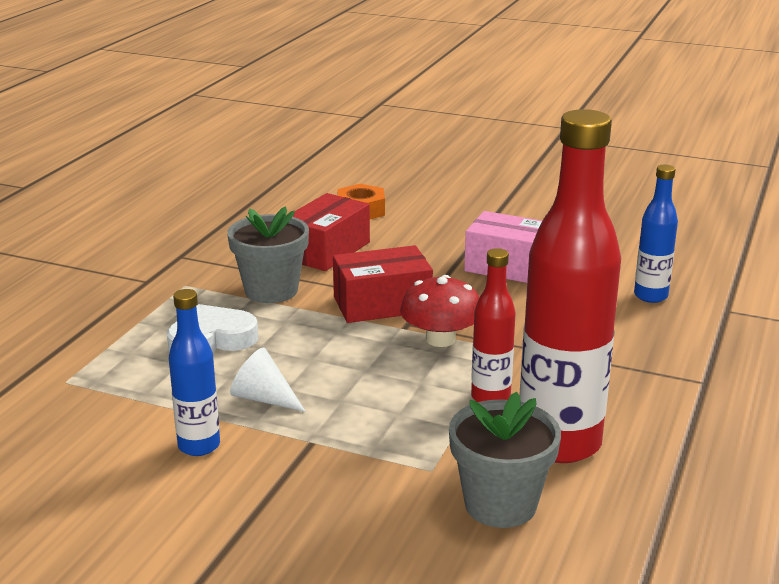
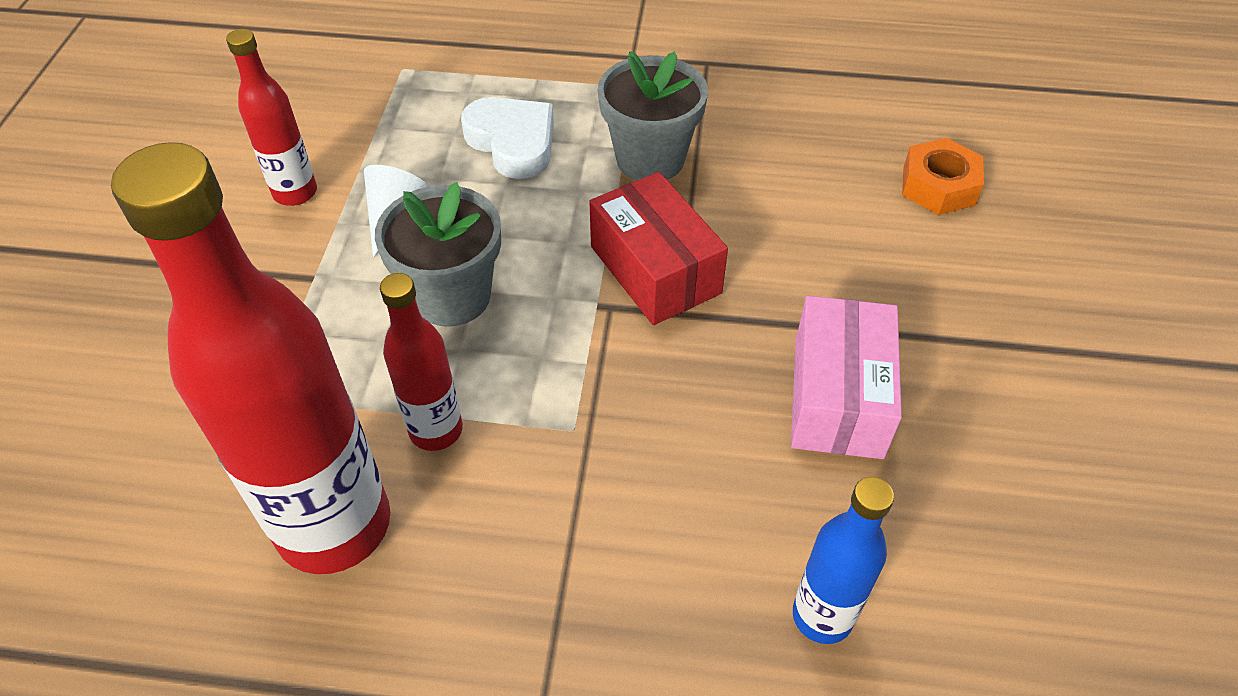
camera: 75 degrees right, 25 degrees up
blue bottle [169,289,220,456] -> red bottle [226,29,317,206]
red box [293,193,370,271] -> none
red mushroom [400,275,479,347] -> none
grey flower pot [449,392,561,528] -> grey flower pot moved to [375,182,501,327]

